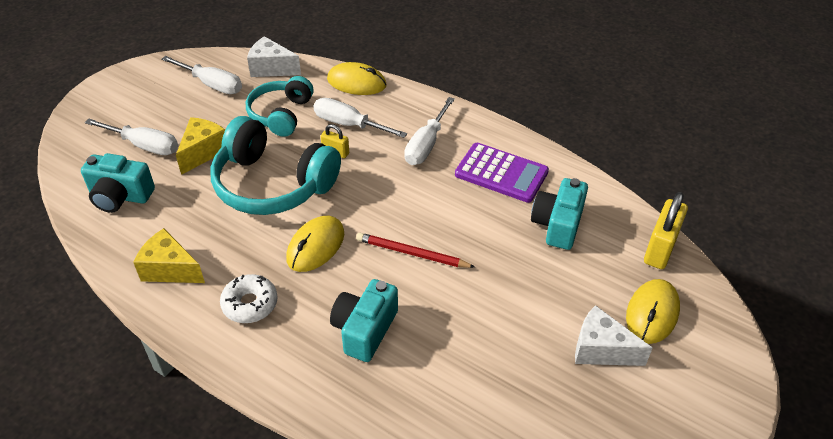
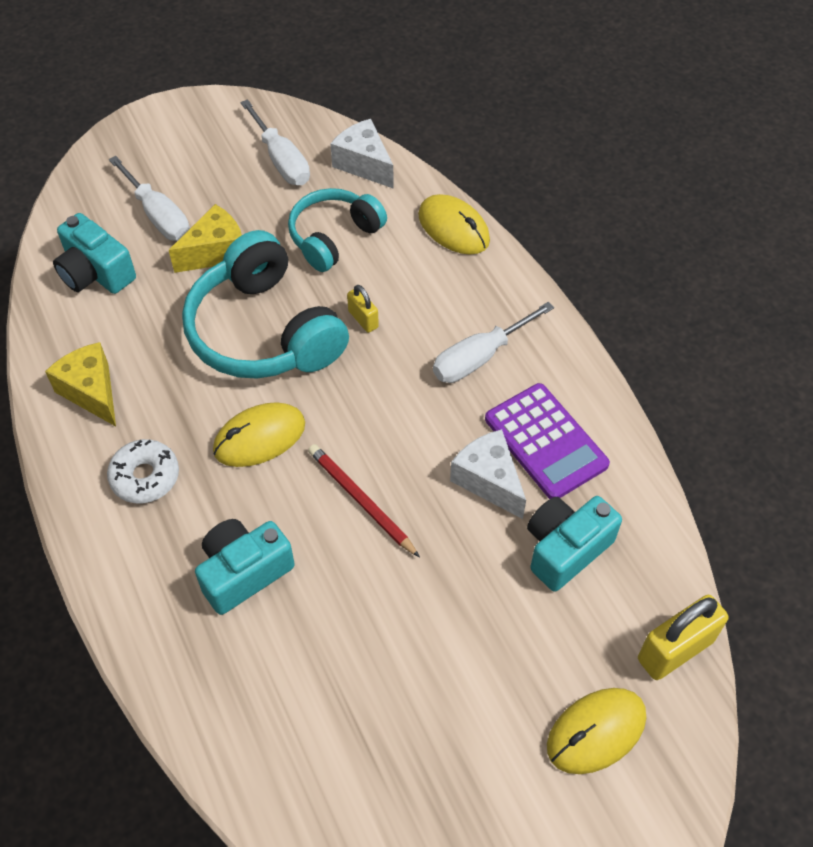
camera: 30 degrees right, 10 degrees up
white screwdriver [314,98,407,138] -> none
white cheese [575,305,652,366] -> white cheese moved to [450,429,526,519]

